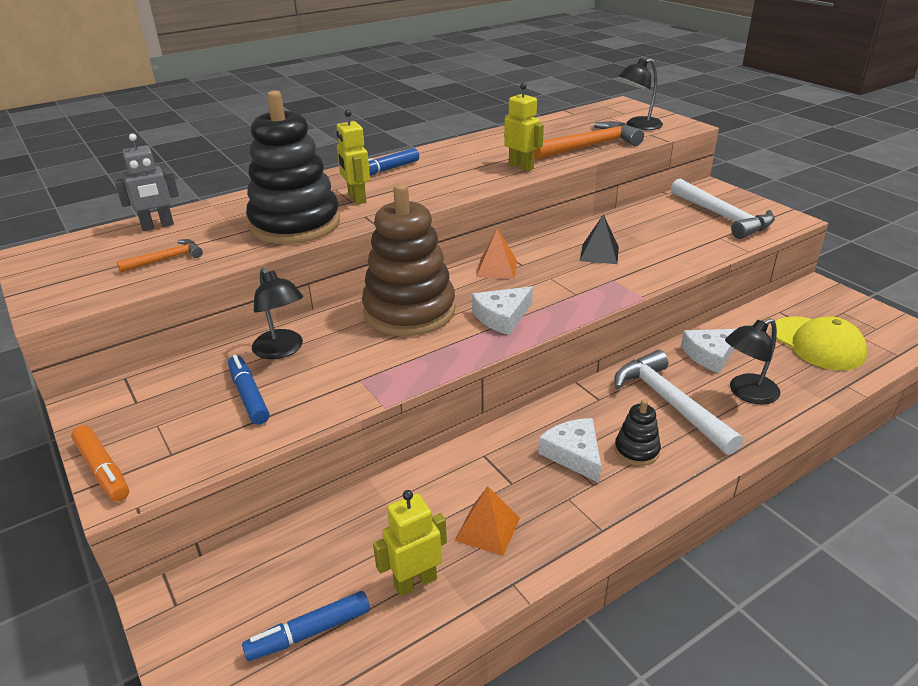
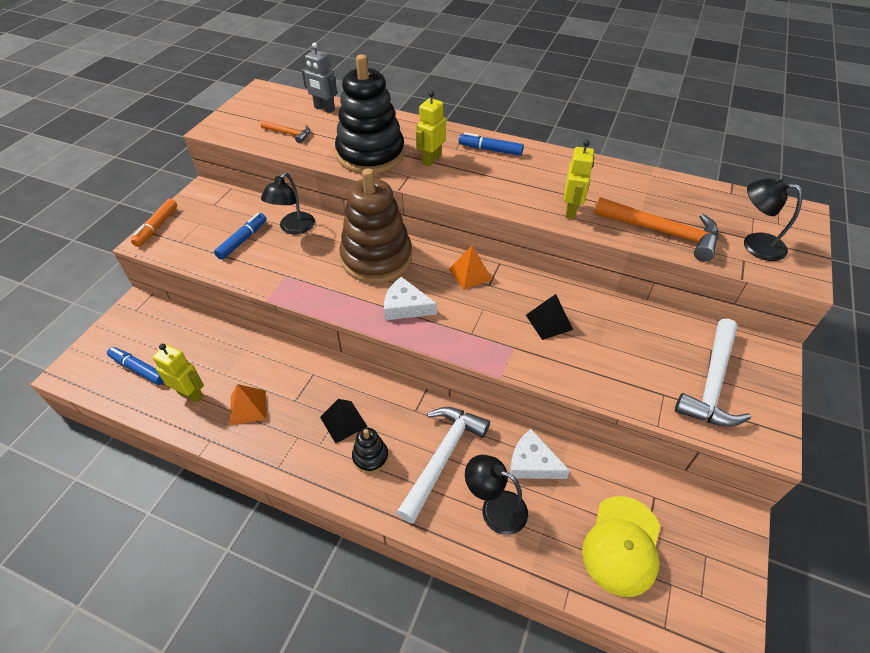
camera: 55 degrees right, 15 degrees up
white cheese [538,418,601,483] -> black pyramid [320,399,368,444]

